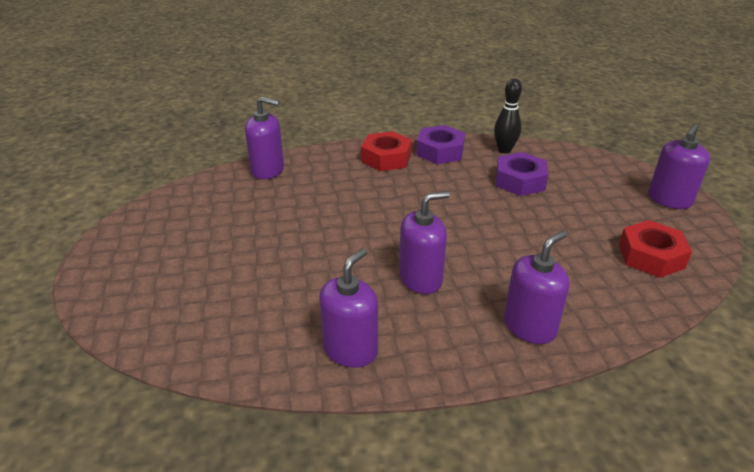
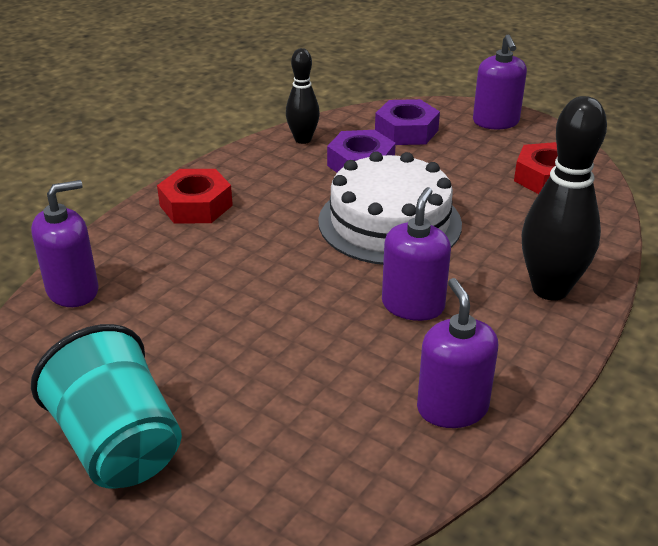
camera: 45 degrees left, 0 degrees up
purple nut [416,125,465,164] -> purple nut moved to [375,99,440,145]
purple soap dispenser [504,231,570,344] -> black bowling pin [522,96,607,300]
none -> turquoise cup [31,324,182,489]
none -> white cake [318,151,462,265]

